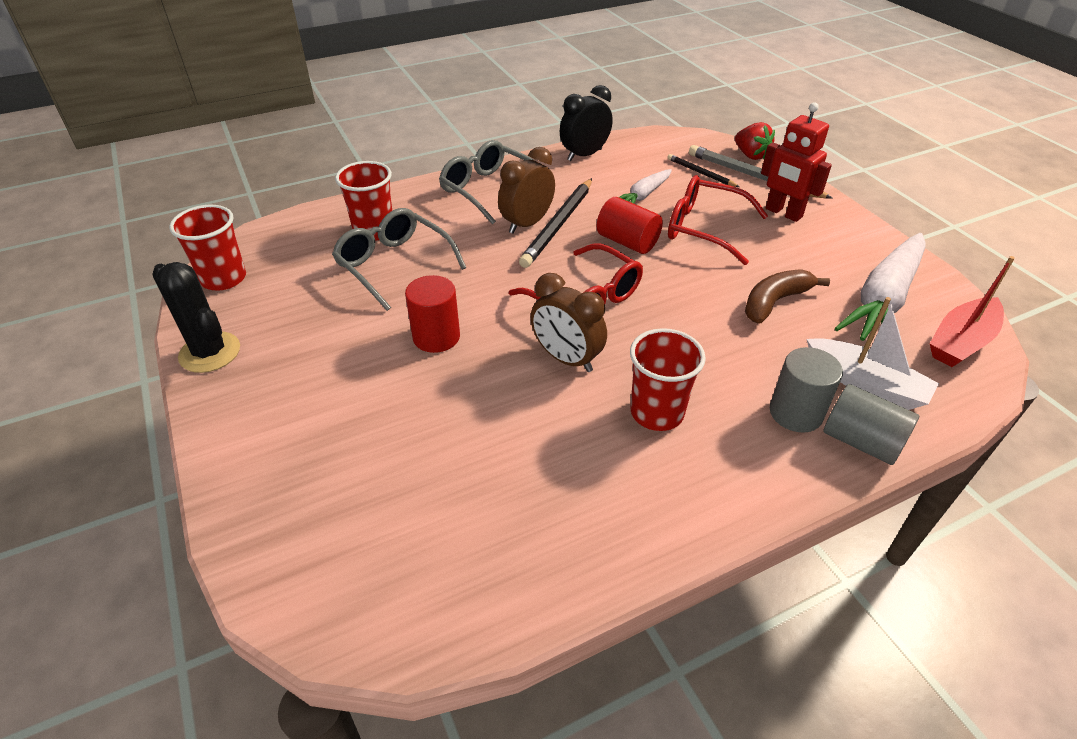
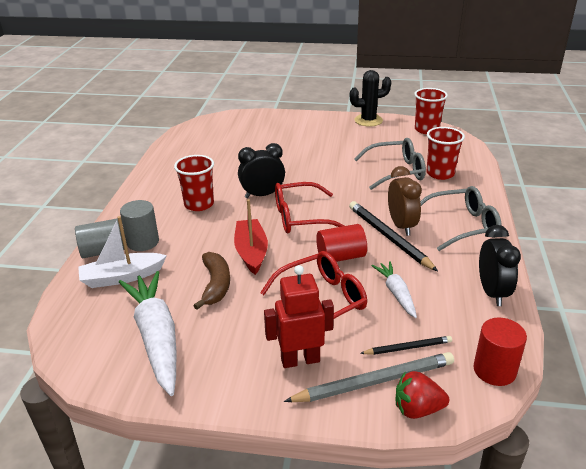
camera: 125 degrees right, 10 degrees down
red cylinder [405,275,460,353] -> red cylinder moved to [473,318,527,386]
brown clock [531,273,607,372] -> black clock [238,143,285,198]
red boat [930,256,1015,367] -> red boat moved to [234,199,268,275]

